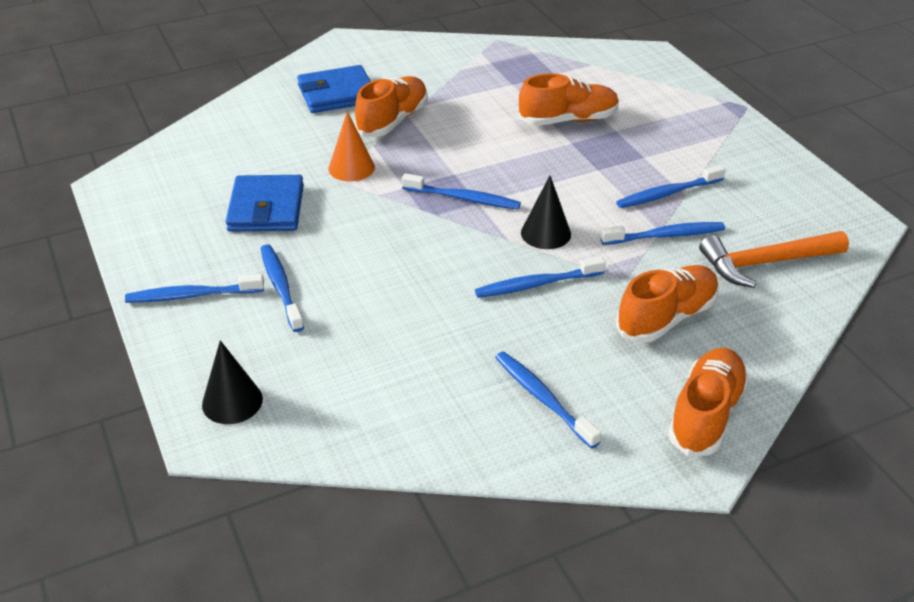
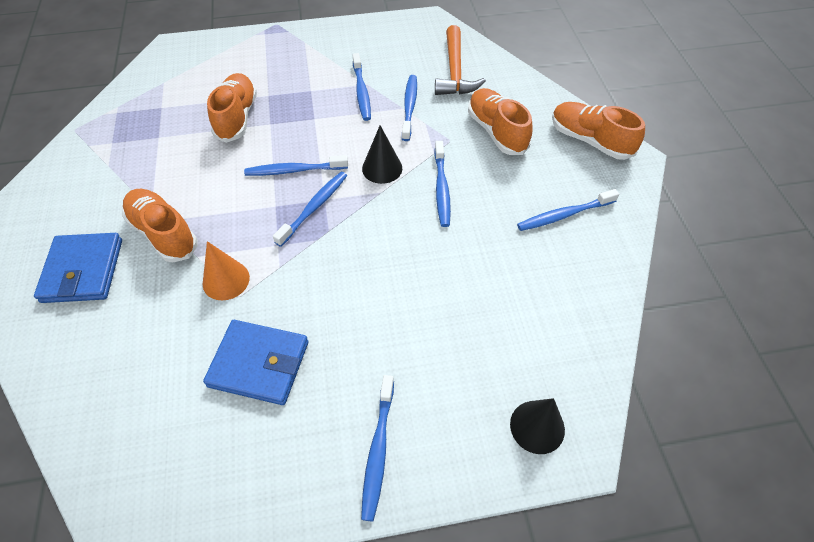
camera: 75 degrees left, 15 degrees up
blue toothbrush [261,244,304,332] -> blue toothbrush moved to [244,155,348,176]

